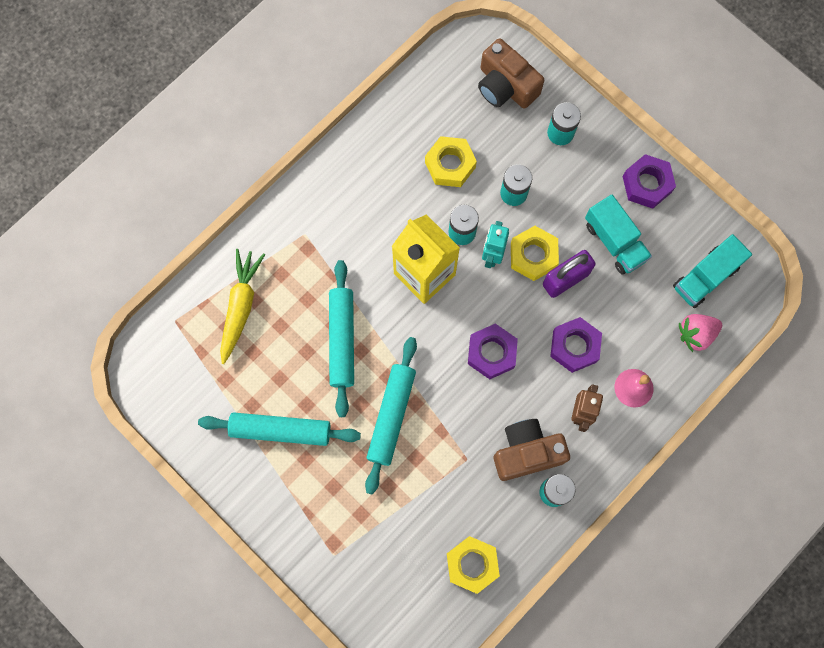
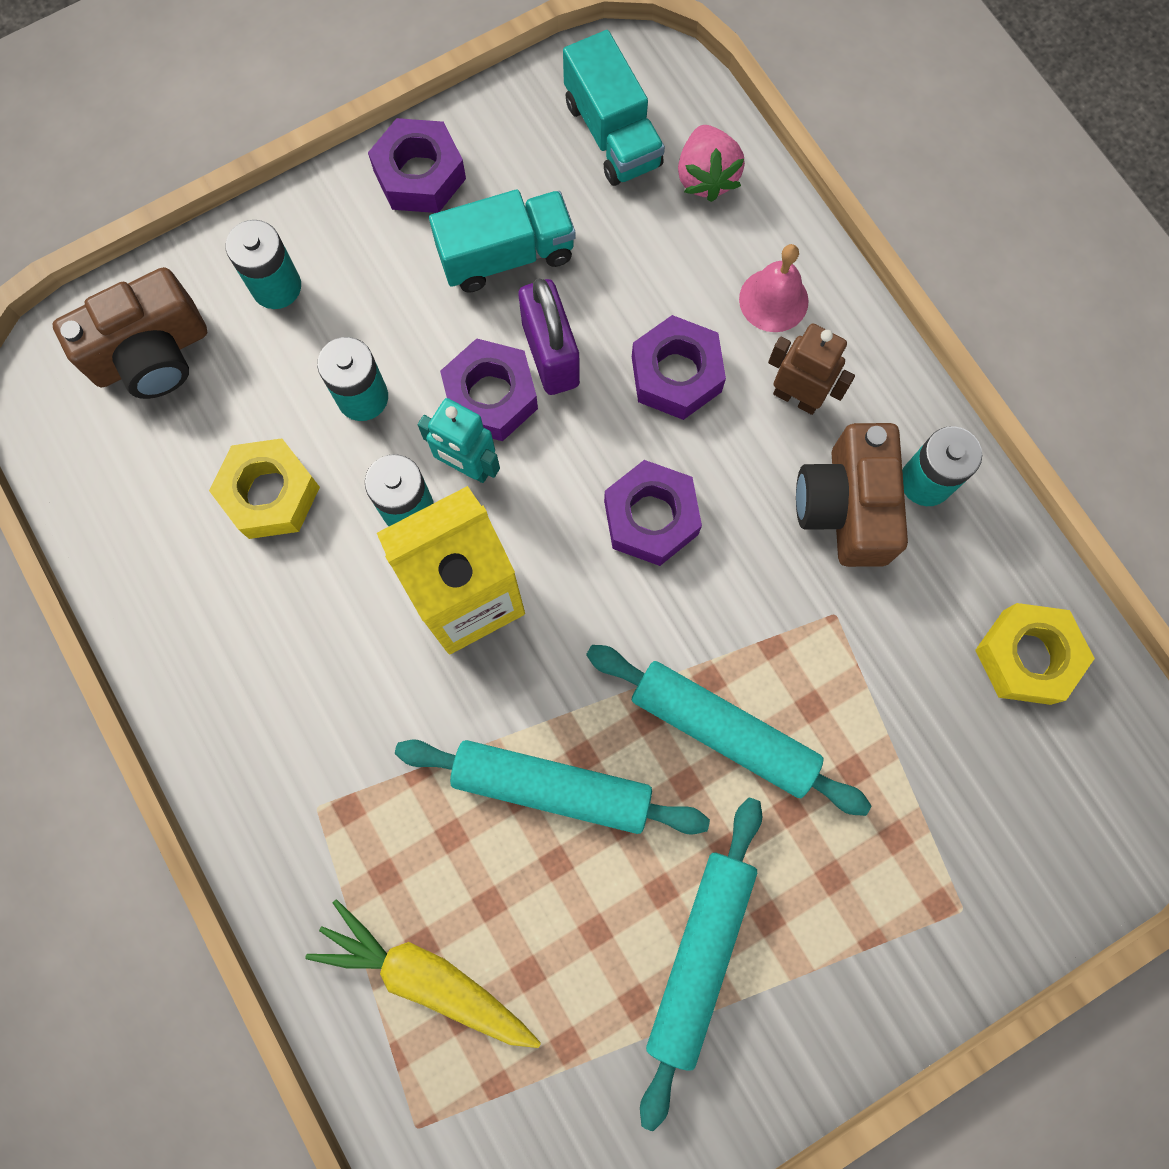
camera: 75 degrees left, 0 degrees up
yellow nut [511,226,559,281] -> purple nut [440,338,538,441]

